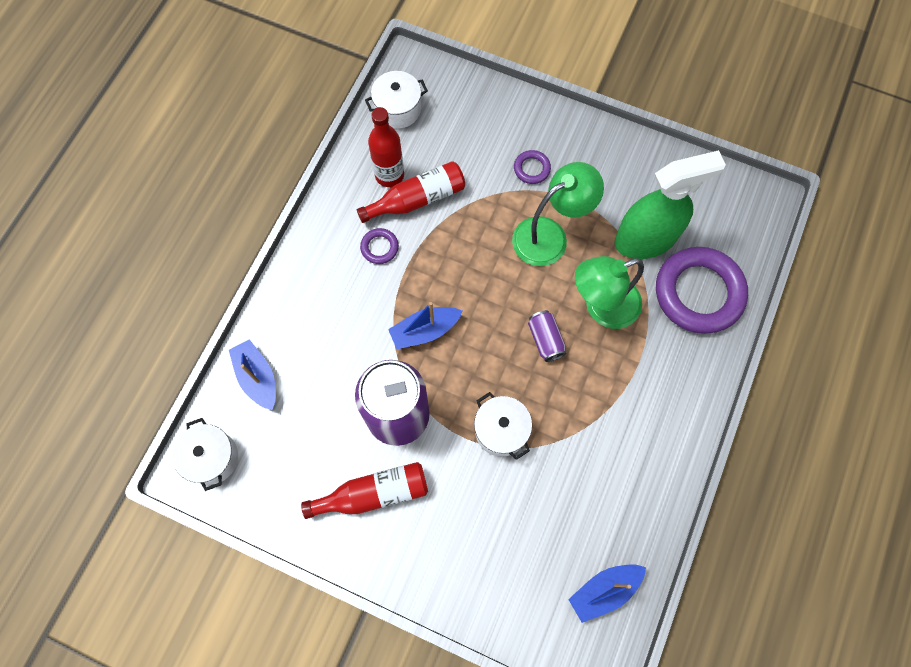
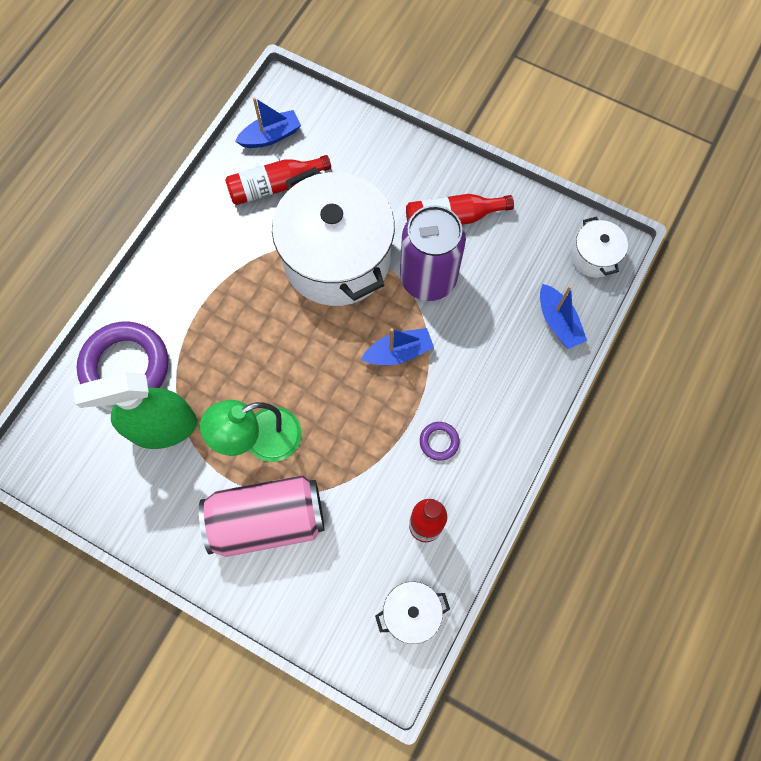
camera: 175 degrees left, 0 degrees up
red bottle [357,161,465,223] -> red bottle moved to [225,155,331,205]
white pot [474,392,532,460] -> white pot [272,167,395,306], size x2.27
purple ring [514,150,551,184] -> pink can [199,475,324,557]
purple can [528,310,566,362] -> none
green lamp [575,256,644,329] -> none

